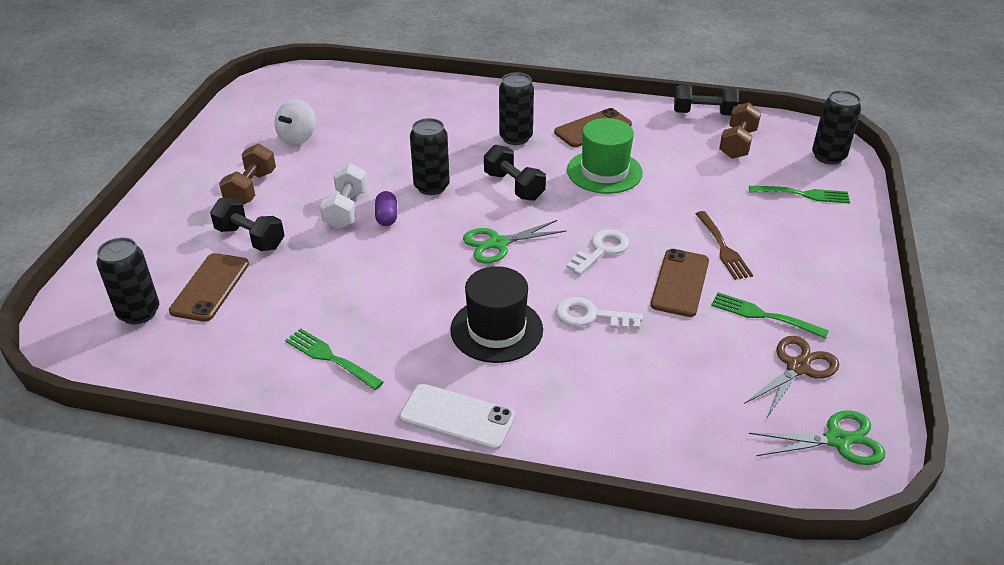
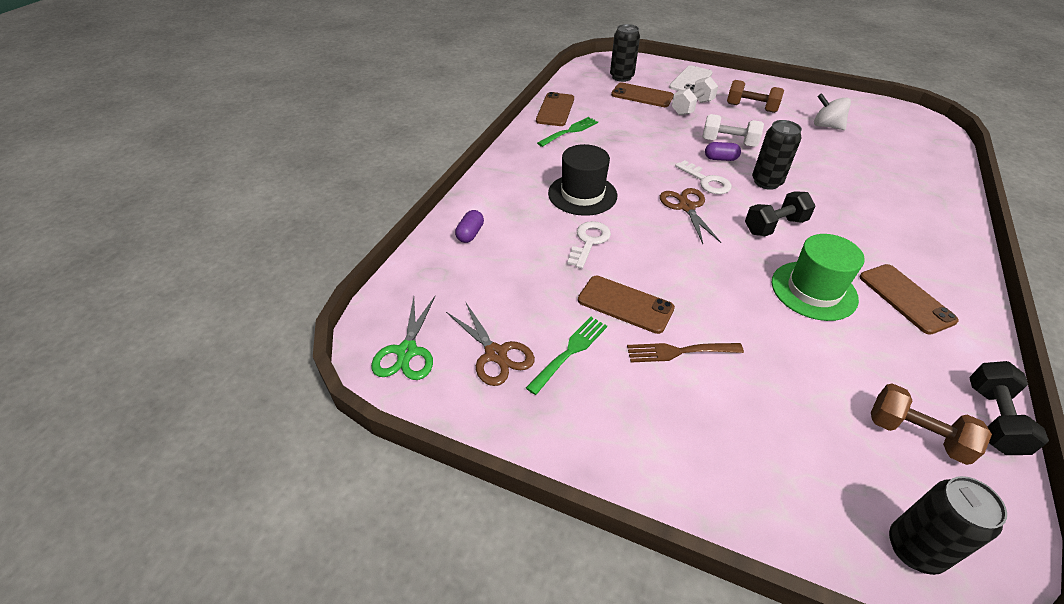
camera: 100 degrees right, 5 degrees up
black dumbbell [210,198,285,251] -> white dumbbell [672,77,718,115]
white phone [399,384,515,450] -> white phone moved to [669,65,713,92]
green scissors [463,220,566,263] -> brown scissors [660,188,721,244]
black can [499,72,534,145] -> none
white key [566,229,629,275] -> white key moved to [675,160,732,194]
green fork [749,186,850,203] -> none
none -> purple capsule [455,210,484,243]
none -> brown phone [536,92,574,126]

